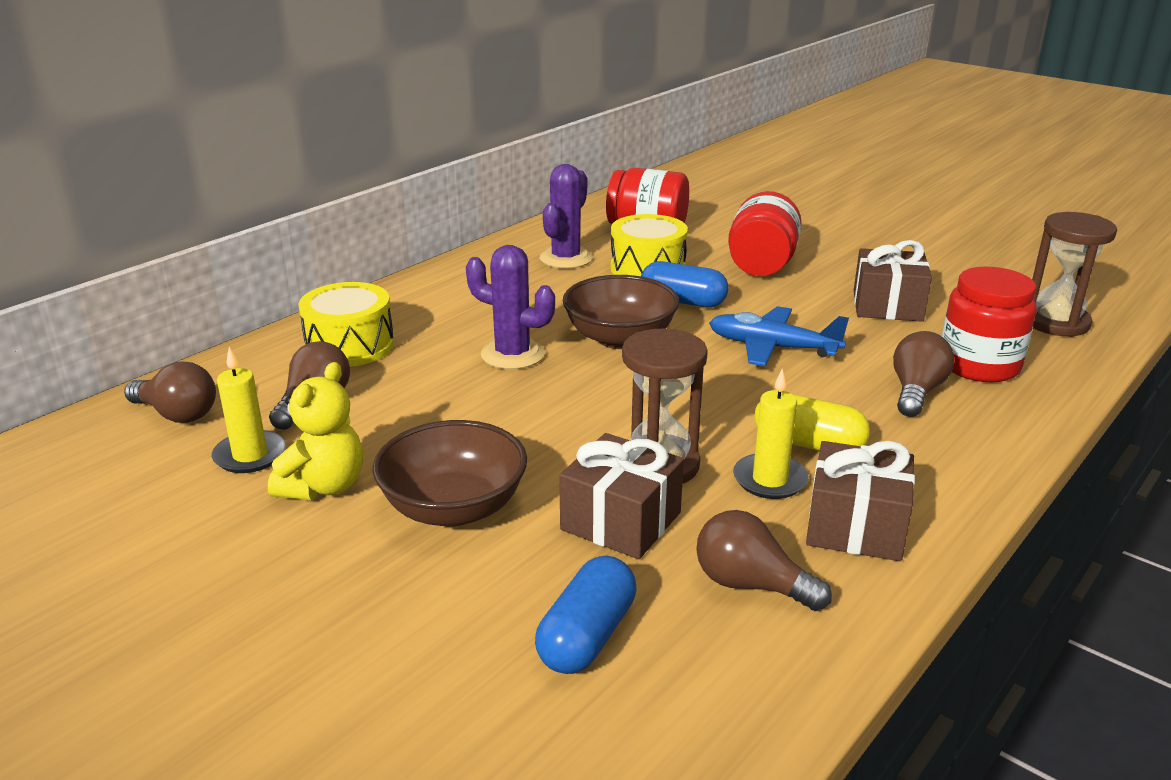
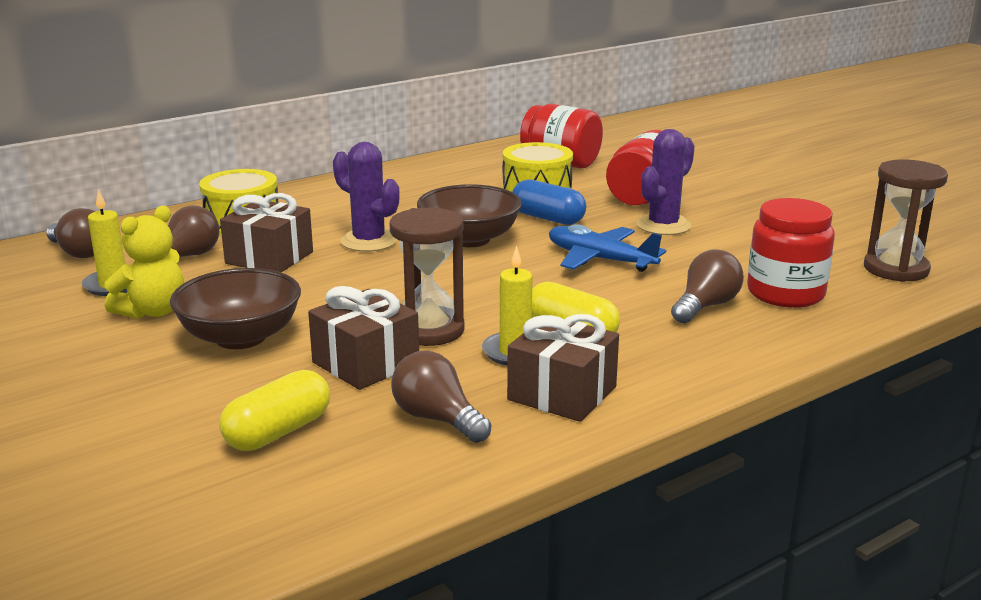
camera: 15 degrees right, 5 degrees down
blue capsule [535,555,637,674] -> yellow capsule [219,370,330,451]
purple cactus [539,164,593,269] -> purple cactus moved to [636,129,695,235]
brown gift [854,240,932,322] -> brown gift moved to [220,193,313,272]

